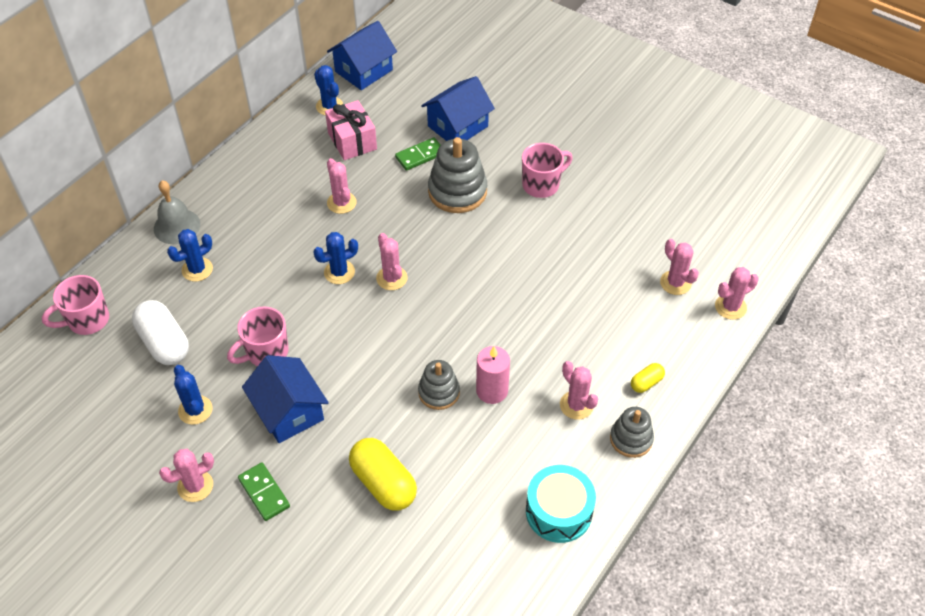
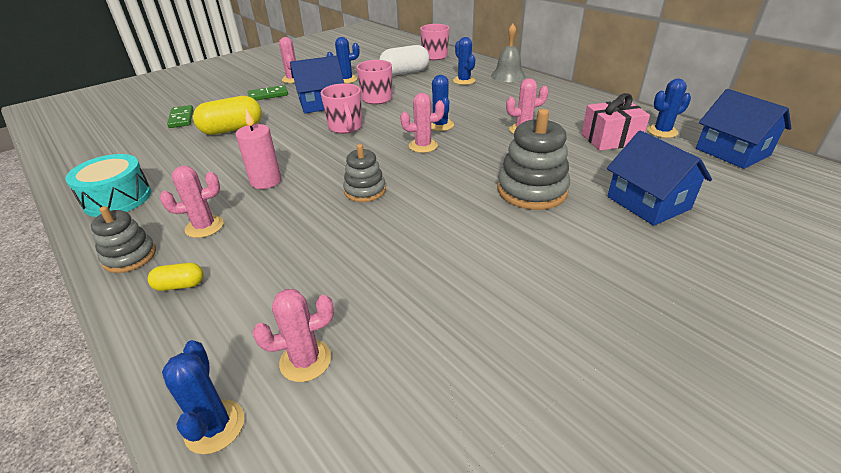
camera: 105 degrees right, 15 degrees down
green domino [395,137,440,171] -> green domino moved to [167,105,193,128]
grey stacking toy [418,360,460,410] -> grey stacking toy moved to [343,144,386,202]
pink mug [522,143,573,198] -> pink mug moved to [321,83,362,134]
yellow capsule [631,363,665,393] -> yellow capsule turned 75 degrees counterclockwise [148,263,204,291]
pink cactus [715,267,759,320] -> blue cactus [162,340,244,454]

